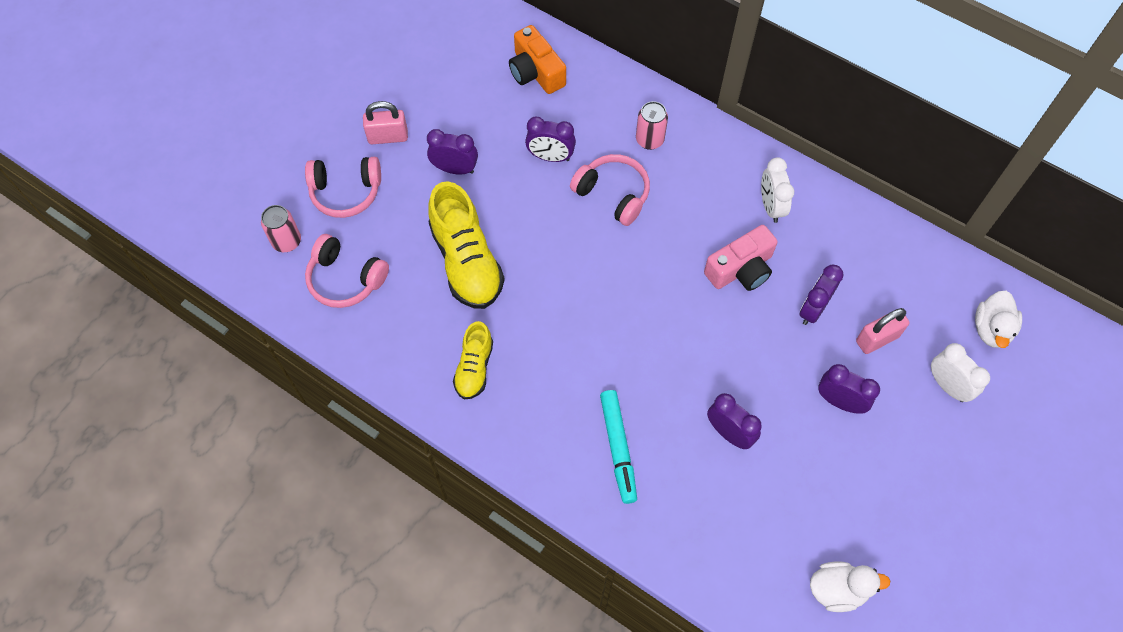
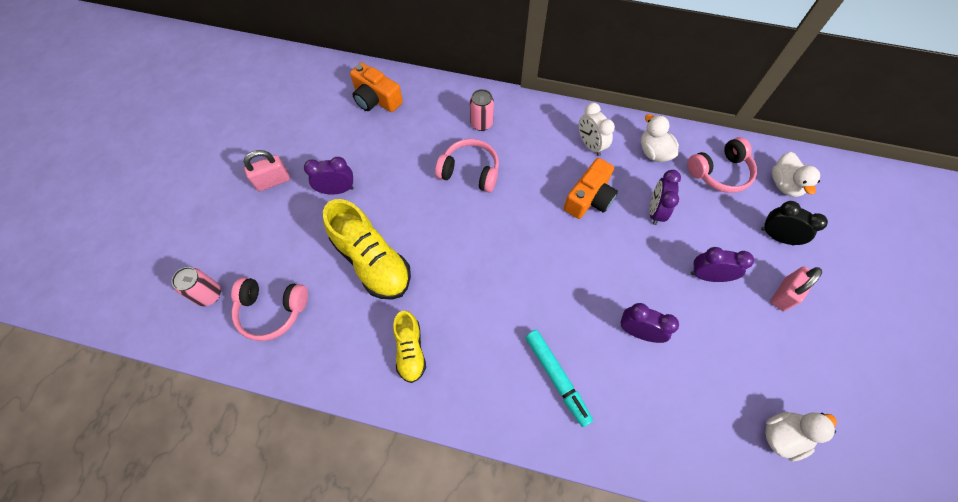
camera: 20 degrees left, 0 degrees up
pink headphones [305,157,381,218] -> pink headphones moved to [687,137,757,193]
purple clock [525,117,576,162] -> none
pink camera [704,225,778,291] -> orange camera [564,158,618,219]
pink padlock [856,308,909,354] -> pink padlock moved to [770,266,822,311]
white clock [931,343,990,402] -> black clock [761,201,828,246]
none -> white duck [641,114,679,162]

